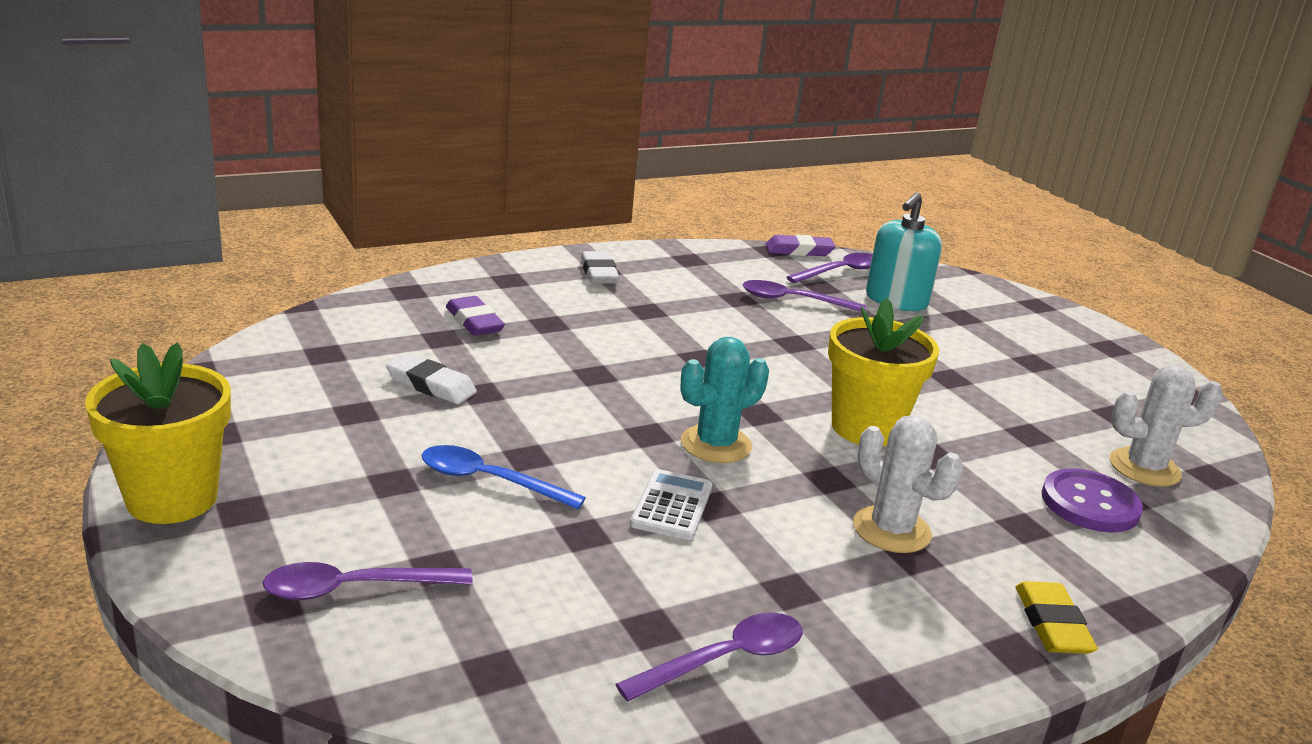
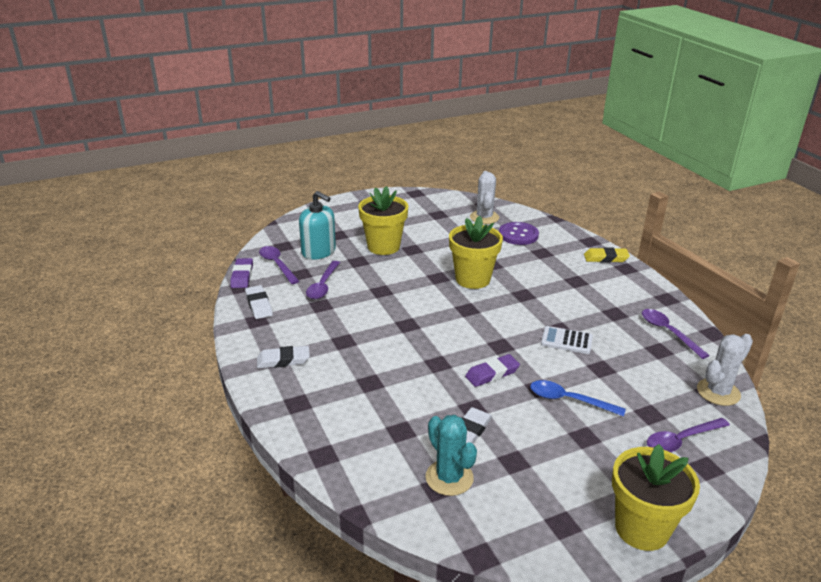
camera: 85 degrees left, 5 degrees up
purple spoon [263,562,473,600] -> purple spoon turned 75 degrees clockwise [647,418,730,452]
blue spoon [422,445,586,509] -> blue spoon turned 90 degrees clockwise [530,380,626,417]
purple eraser [446,296,505,336] -> purple eraser moved to [465,354,520,387]
turquoise cactus [680,337,769,463] -> turquoise cactus moved to [426,415,477,496]
white cactus [853,415,963,553] -> white cactus moved to [697,334,753,406]
none -> white eraser [245,285,273,319]
none -> yellow flower pot [358,186,408,255]

